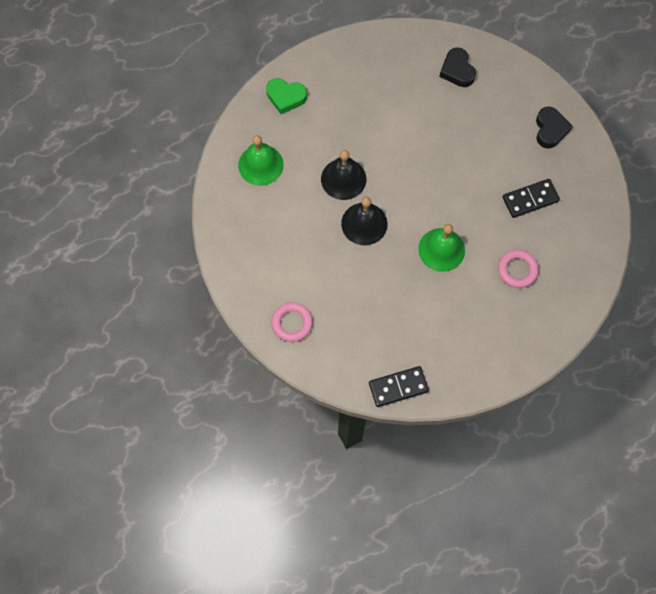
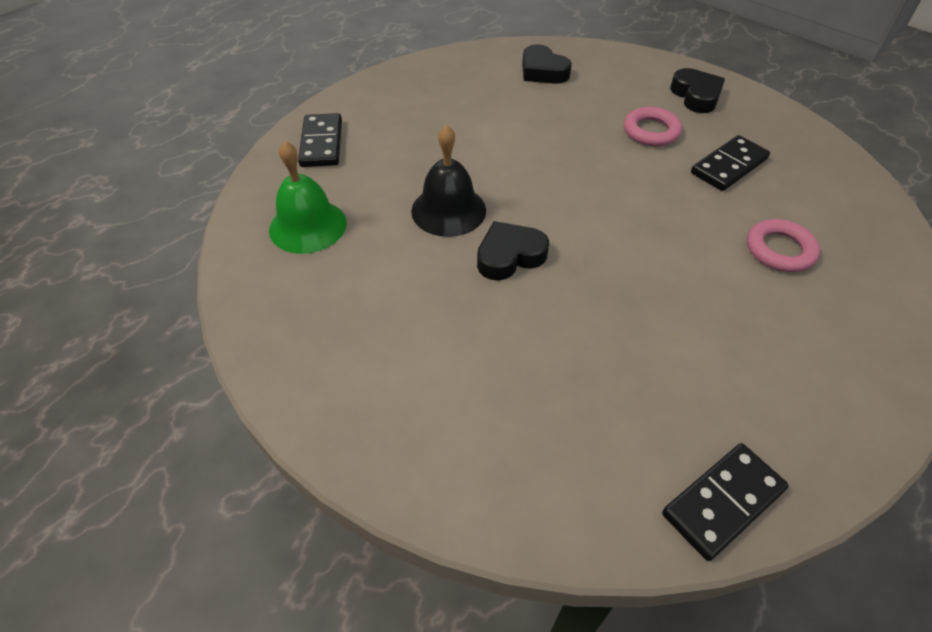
camera: 20 degrees left, 20 degrees down
green heart [266,78,307,114] -> black domino [298,113,342,167]
pink ring [271,302,313,342] -> pink ring moved to [624,107,682,146]
black bell [341,197,388,245] -> black heart [477,221,549,280]
green bell [418,224,465,272] -> none

